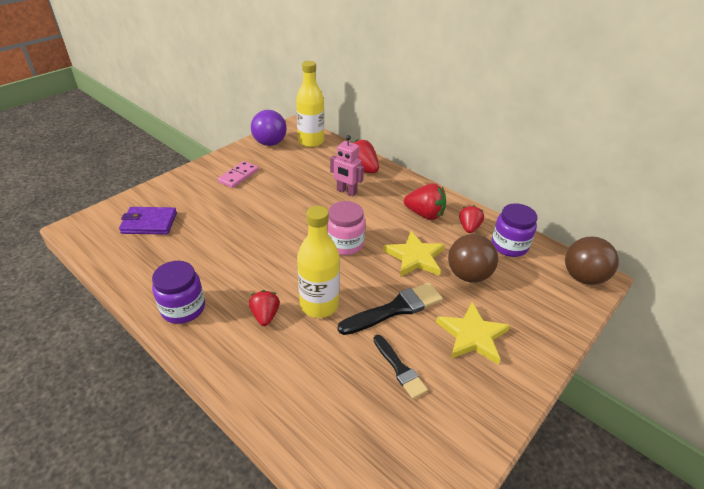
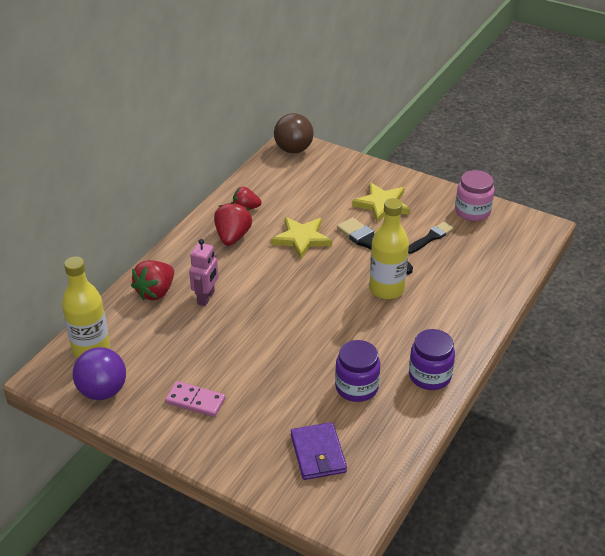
camera: 100 degrees left, 0 degrees up
red strawberry [249,290,280,326] -> none
pink jar [327,201,365,255] -> pink jar moved to [455,170,495,221]
brown ball [448,234,498,283] -> none
purple jar [491,203,537,257] -> purple jar moved to [335,340,380,402]

